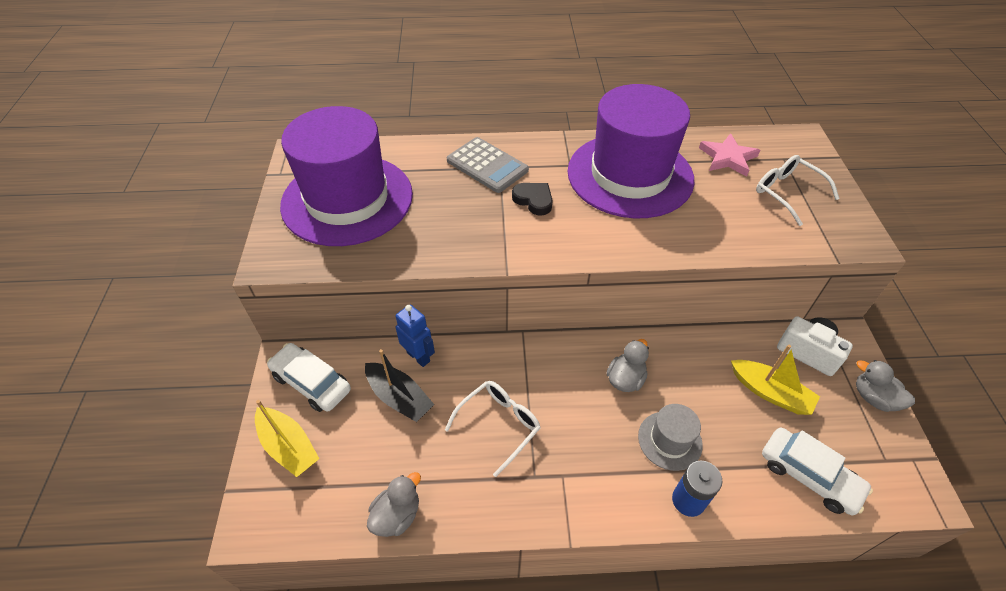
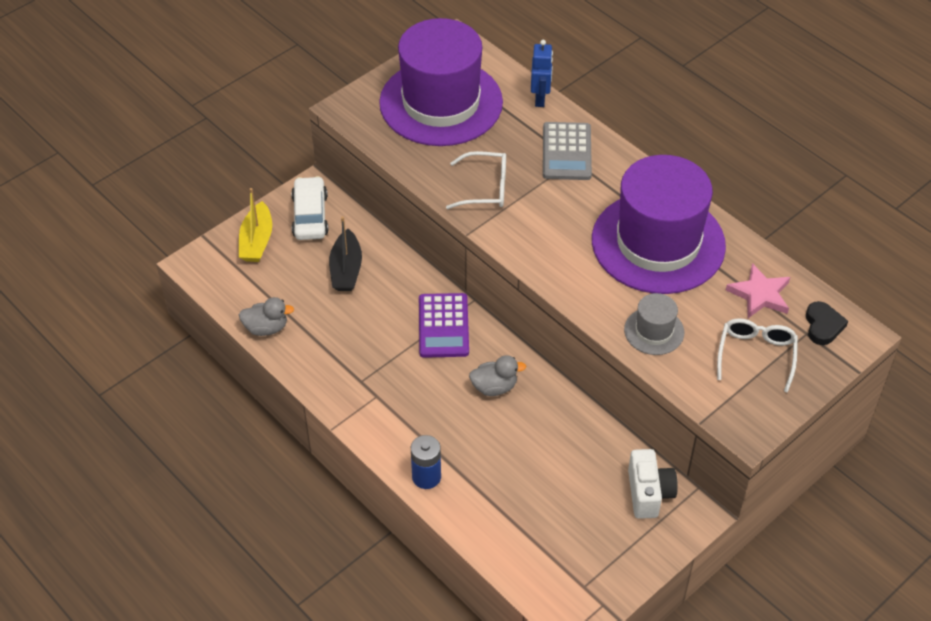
camera: 50 degrees right, 0 degrees up
blue robot [396,304,435,367] -> blue robot moved to [531,40,553,107]
white glasses [445,381,541,477] -> white glasses moved to [446,151,506,209]
black heart [512,183,553,216] -> black heart moved to [806,301,848,345]
grey hat [638,404,703,471] -> grey hat moved to [624,293,684,355]
yellow boat [731,345,820,415] -> none
white car [762,428,873,515] -> none
grey duck [856,360,915,412] -> none
none -> purple calculator [419,293,469,358]

